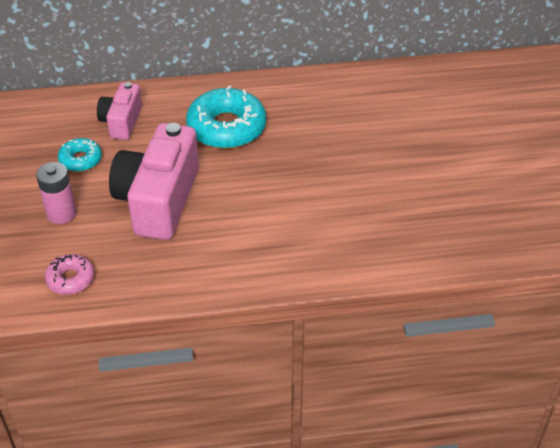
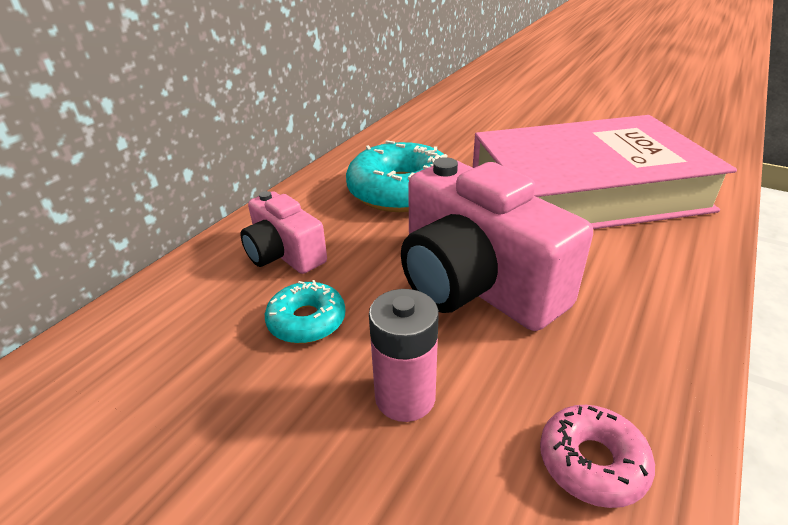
camera: 50 degrees left, 10 degrees down
none -> pink book [473,115,737,229]

